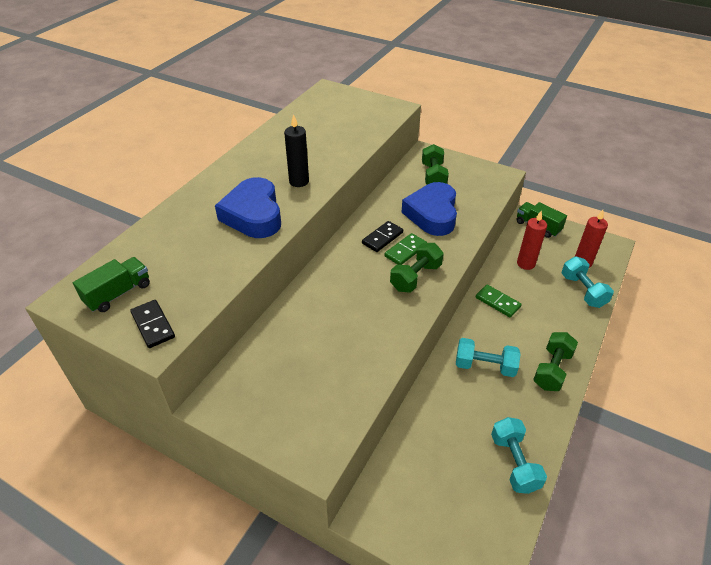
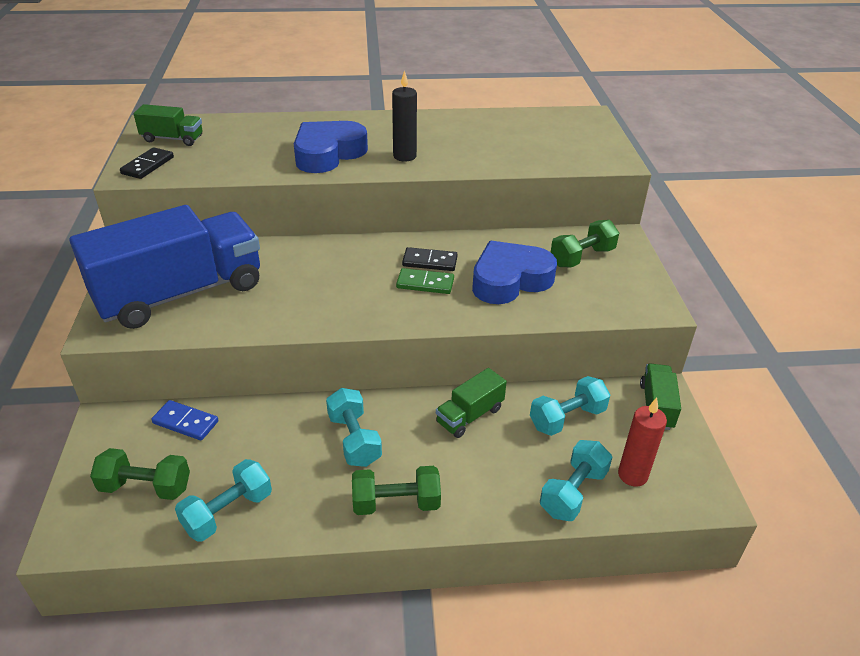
camera: 55 degrees right, 5 degrees down
green dumbbell [390,243,444,293] -> green dumbbell moved to [90,448,190,500]
green domino [476,285,522,317] -> green truck [436,368,507,438]
red candle [517,210,547,270] -> turquoise dumbbell [530,376,610,436]
none -> blue truck [69,205,260,329]
none -> blue domino [151,400,218,440]

